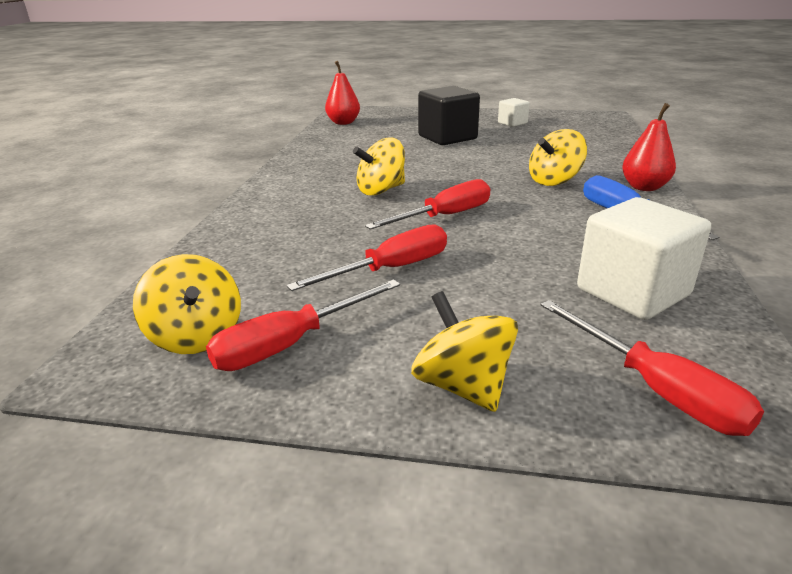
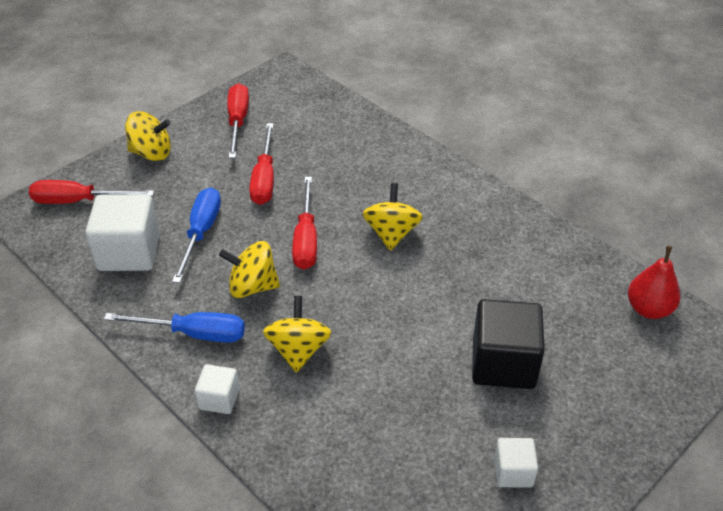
camera: 125 degrees right, 15 degrees up
yellow spinning top [133,254,241,354] -> yellow spinning top moved to [219,241,280,298]
red pear [622,103,676,191] -> white cube [195,364,240,414]
none -> blue screwdriver [172,187,221,283]

